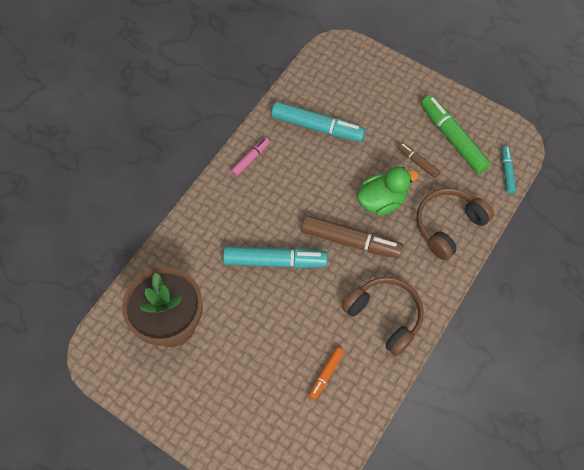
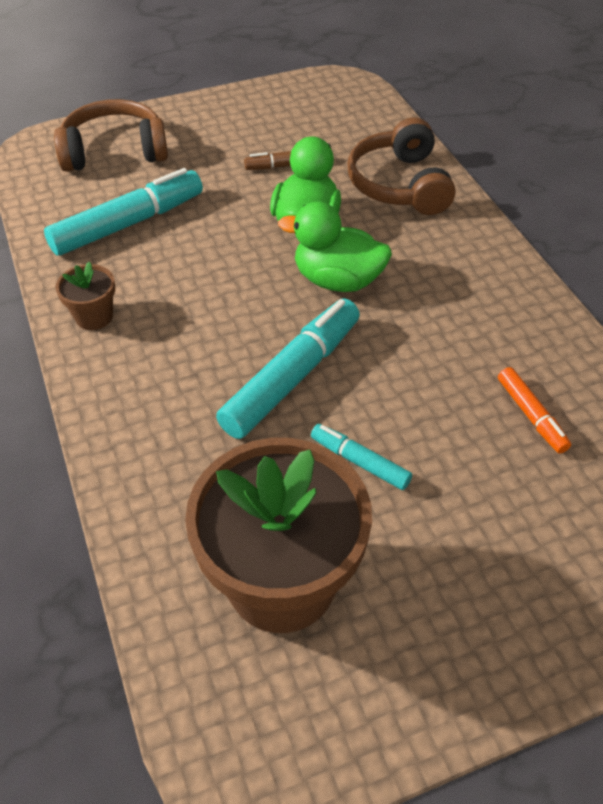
camera: 55 degrees left, 15 degrees down
pink marker [231,138,270,176] -> brown flower pot [56,262,115,330]
brown marker [301,215,403,258] -> green duck [278,201,392,292]
brown headphones [342,277,424,356] -> brown headphones moved to [54,99,168,172]
green marker [421,95,491,174] -> none
turquoise marker [502,146,516,194] -> turquoise marker moved to [311,424,412,490]

